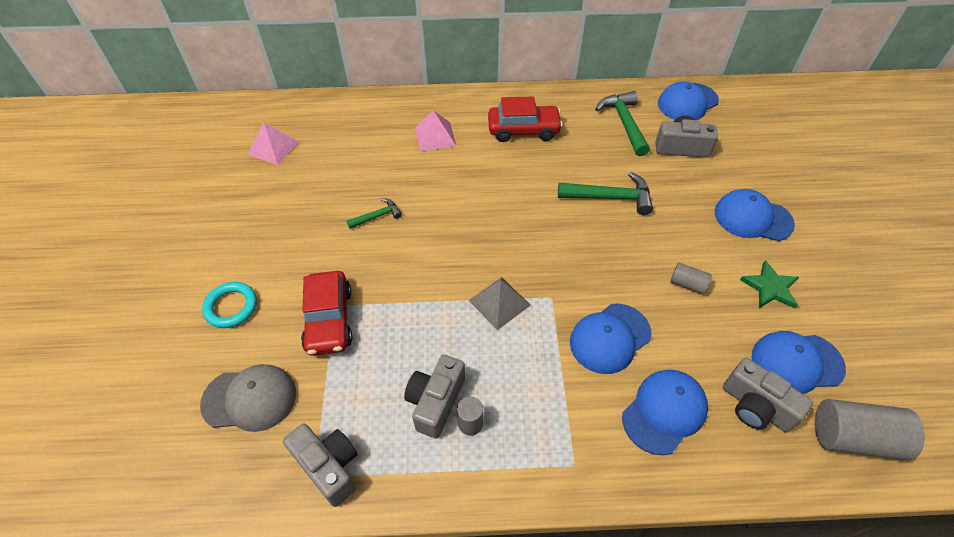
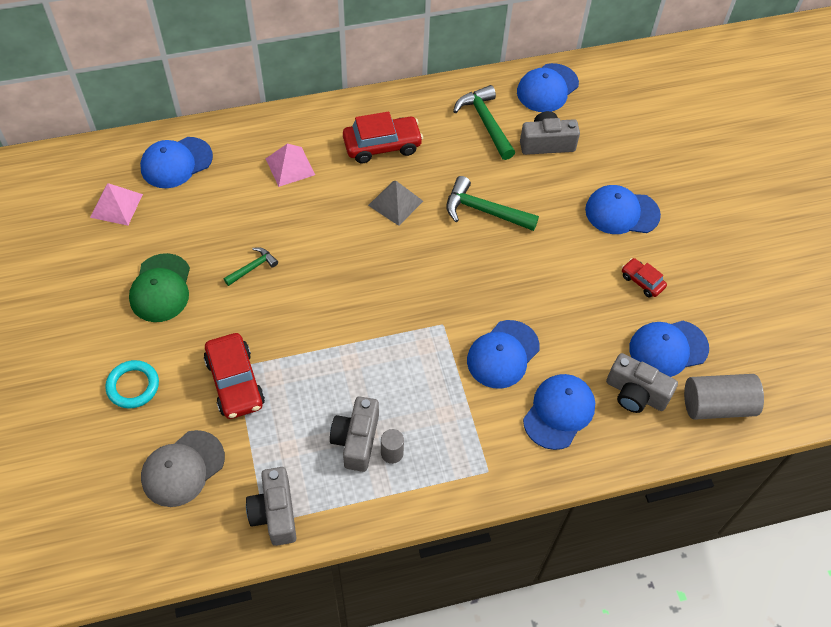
camera: 15 degrees left, 5 degrees up
grey cap [200,364,296,432] -> grey cap turned 150 degrees clockwise [141,430,225,507]
grey camera [283,424,357,507] -> grey camera turned 135 degrees counterclockwise [246,467,296,546]
grey pyramid [468,277,531,330] -> grey pyramid moved to [368,181,423,226]
green hammer [558,172,653,215] -> green hammer turned 150 degrees counterclockwise [446,176,539,231]
grey cylinder [670,263,712,294] -> none
green star [740,260,799,309] -> red car [622,258,667,297]
none -> green cap [129,253,190,322]
none -> blue cap [140,137,213,188]

